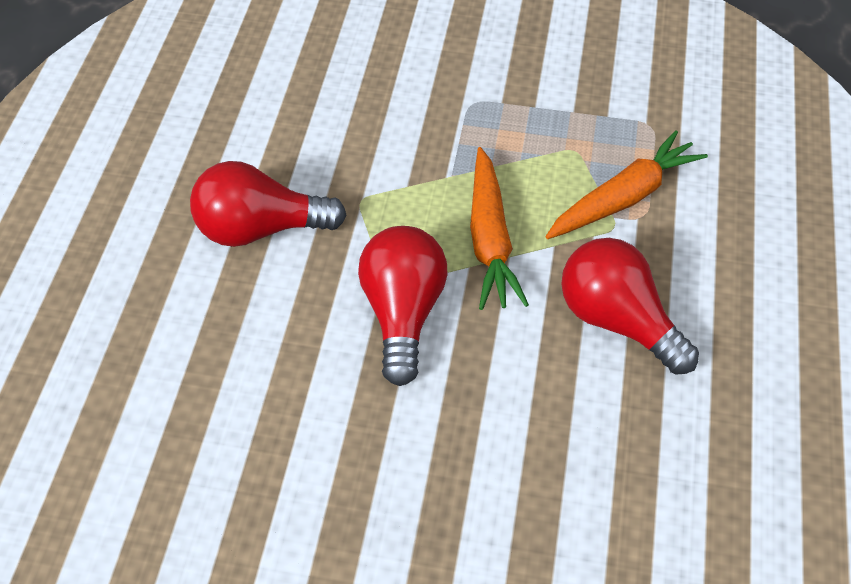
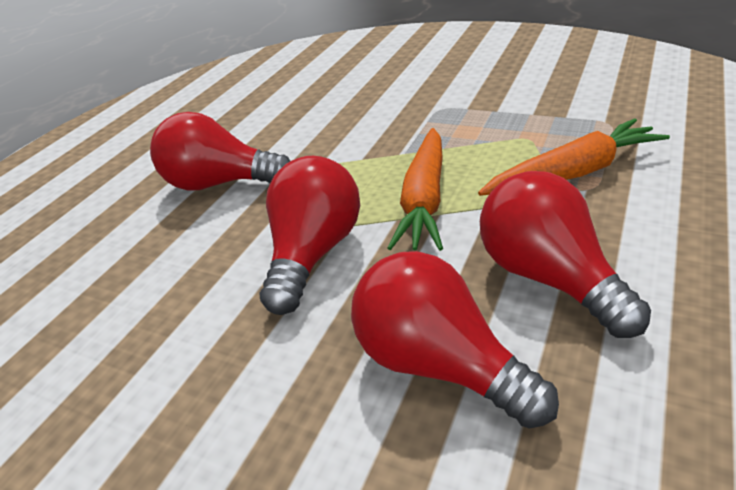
camera: 20 degrees right, 15 degrees down
none -> red light bulb [351,251,559,429]

